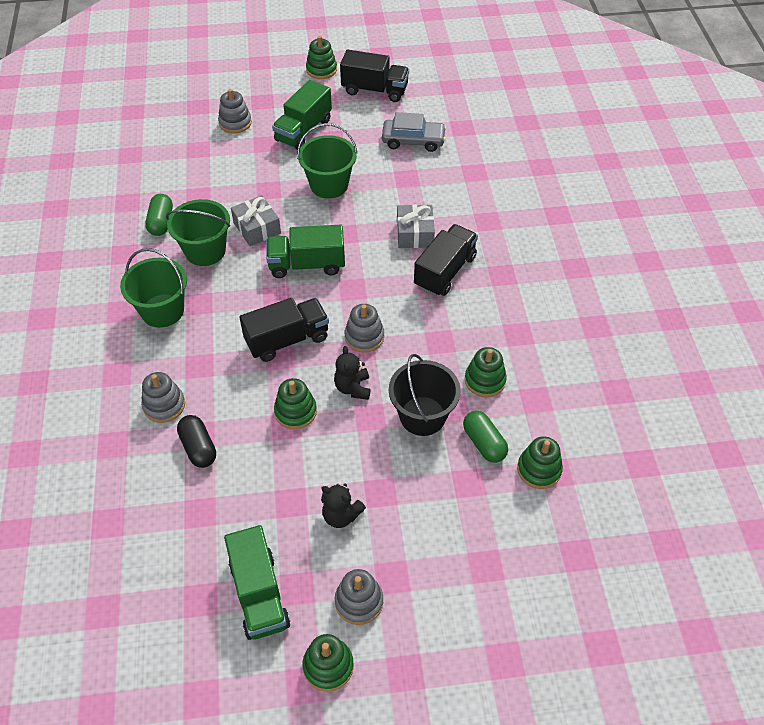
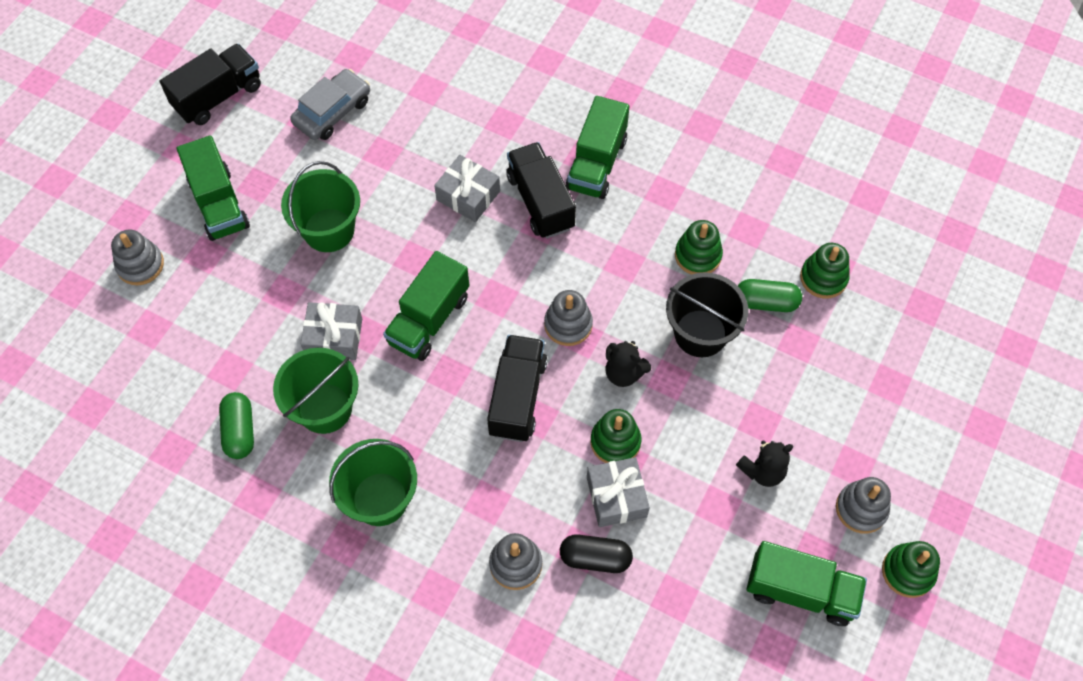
camera: 55 degrees left, 10 degrees up
green capsule [145,194,173,236] -> green capsule turned 45 degrees clockwise [219,392,254,459]
green stacking toy [306,36,337,79] -> none
none -> green truck [566,96,630,199]
none -> grey gift [587,457,650,527]

